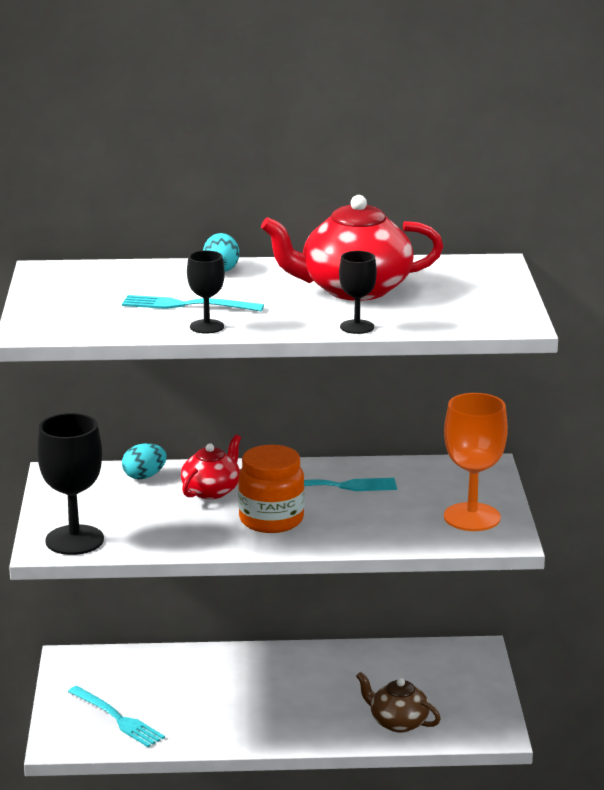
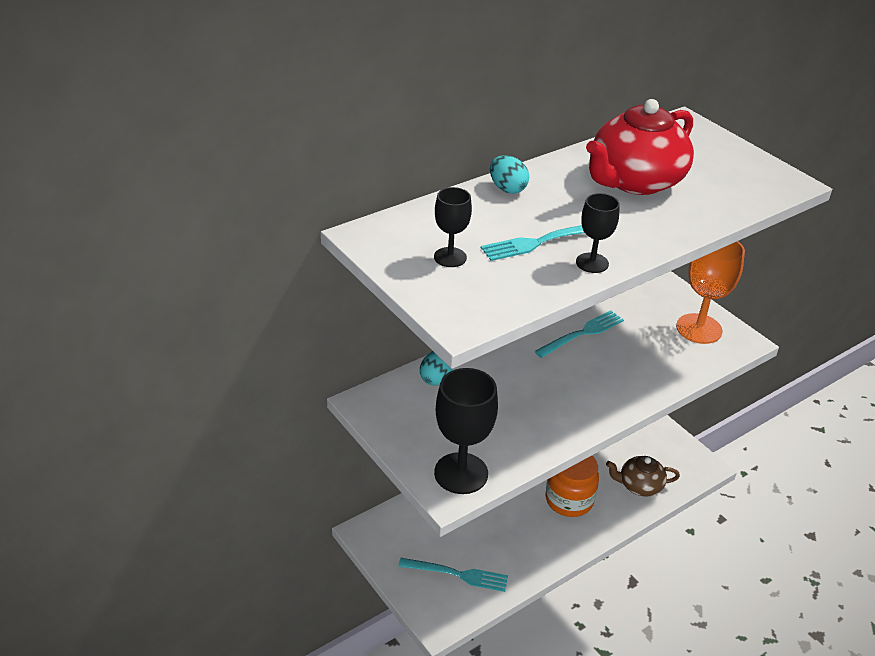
camera: 35 degrees left, 15 degrees up
red teapot [181,435,241,499] -> none
orange jar [238,445,304,533] -> orange jar moved to [546,456,599,517]
black goblet [339,251,377,334] -> black goblet moved to [434,187,472,267]

